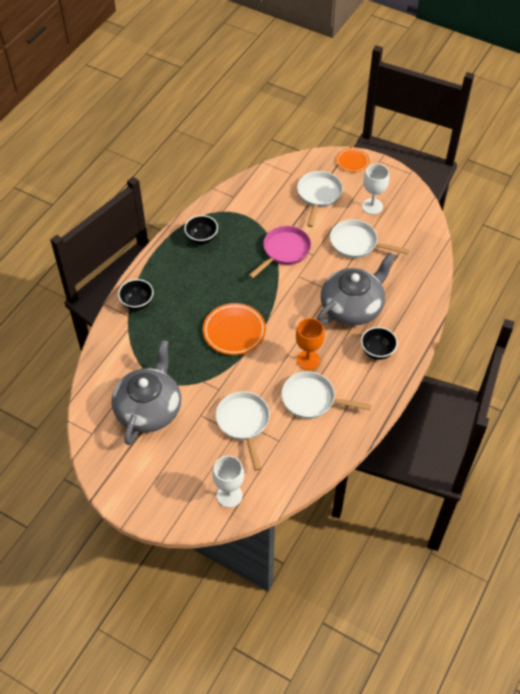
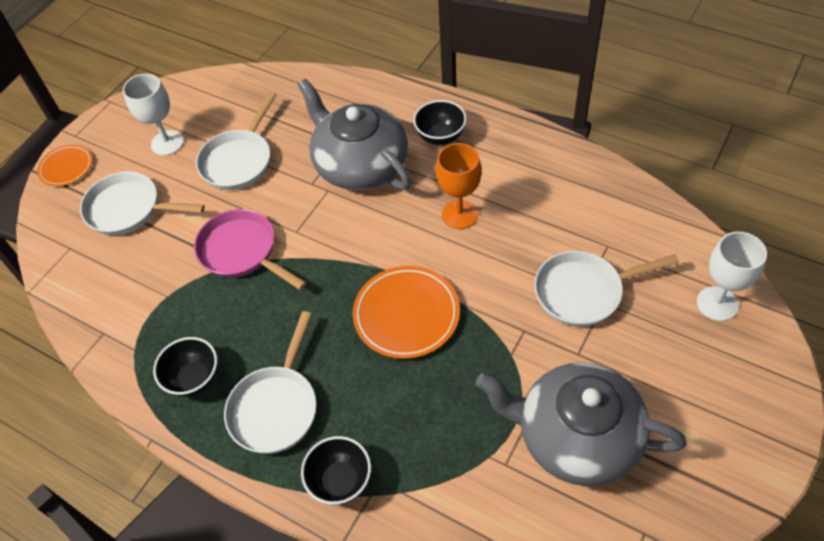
camera: 85 degrees left, 0 degrees up
white pan [281,371,371,419] -> white pan moved to [224,311,317,454]

